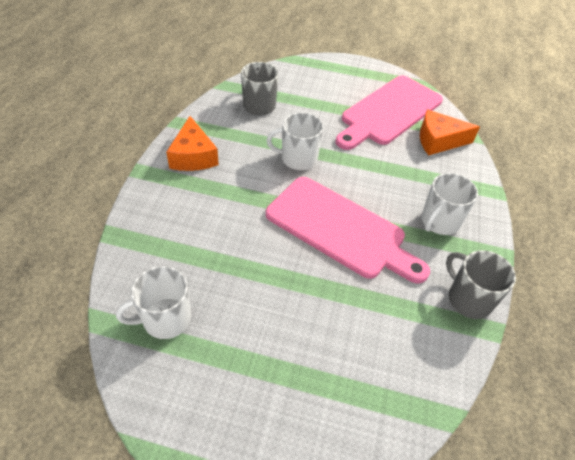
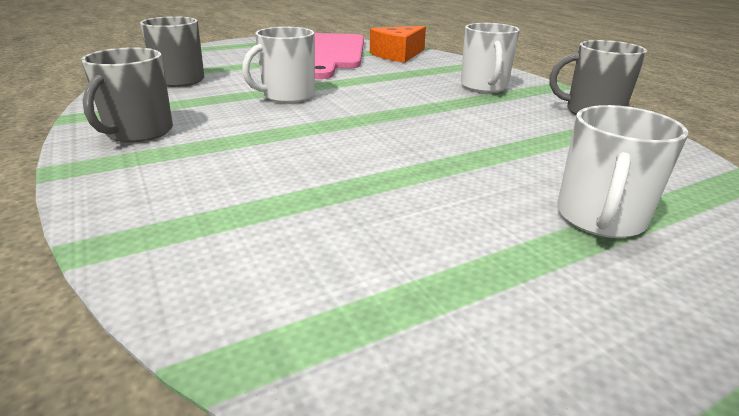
camera: 40 degrees left, 20 degrees down
white mug [116,266,191,339] -> white mug moved to [557,105,688,238]
orange cheese [166,116,219,171] -> grey mug [81,47,173,143]
pink cutting board [266,177,430,284] -> none

